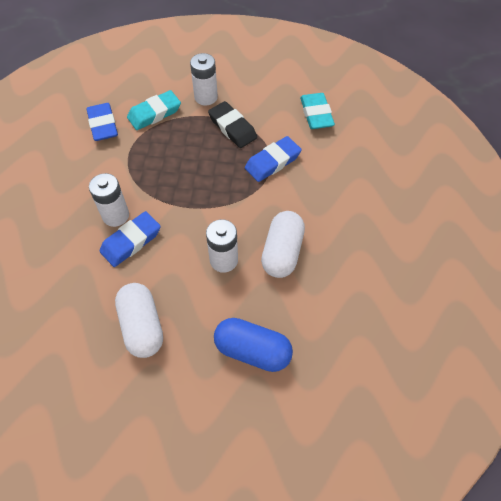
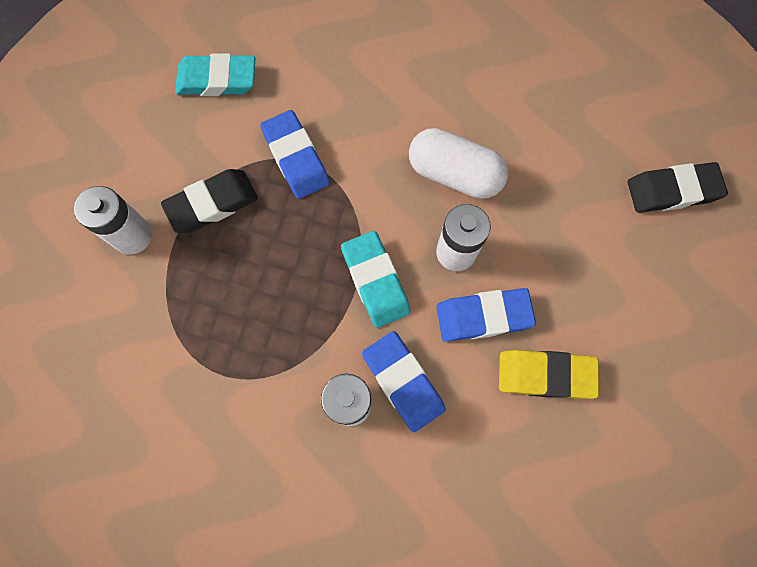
camera: 80 degrees left, 15 degrees up
blue eraser [86,103,118,141] -> blue eraser moved to [436,288,536,342]
white capsule [115,283,163,358] -> yellow eraser [499,350,599,399]
turquoise eraser [127,90,181,130] -> turquoise eraser moved to [341,231,410,328]
blue capsule [214,318,293,372] -> none
none -> black eraser [628,162,728,213]

